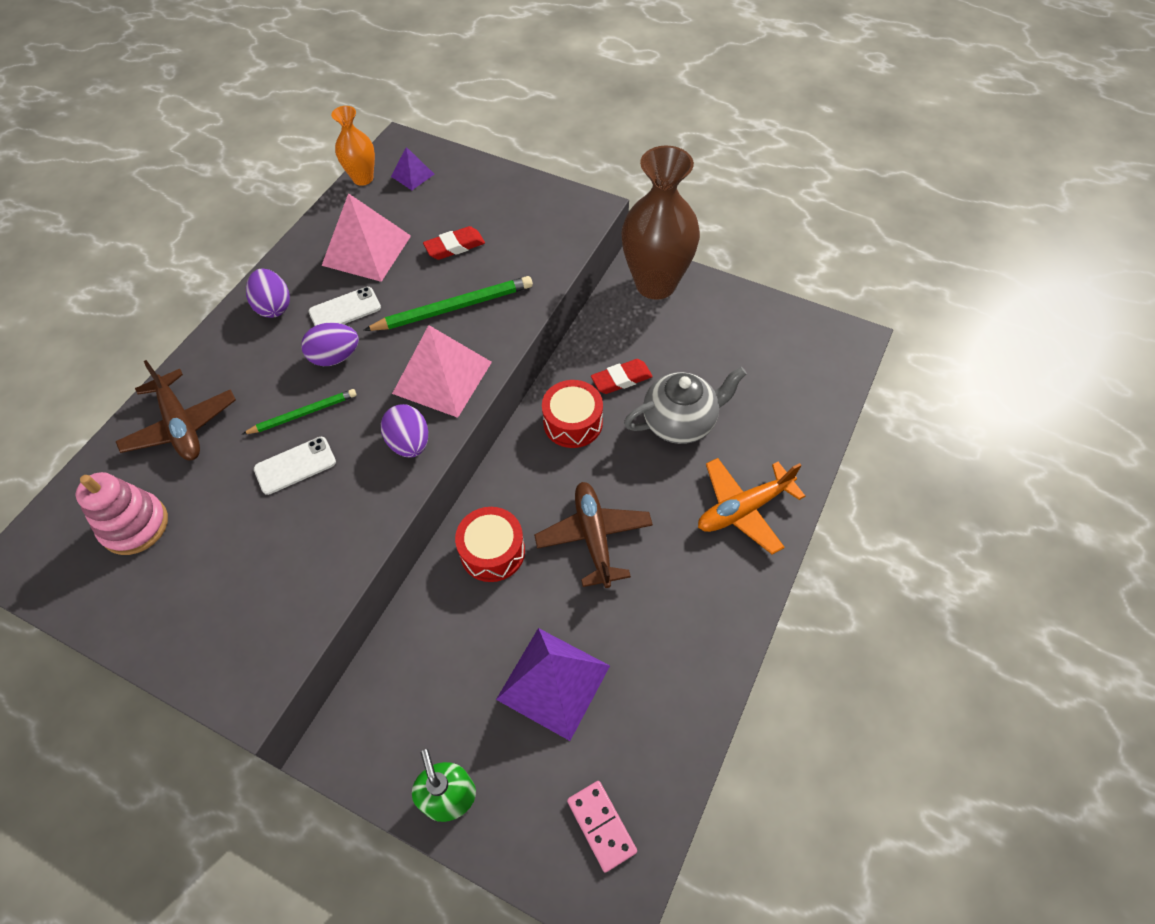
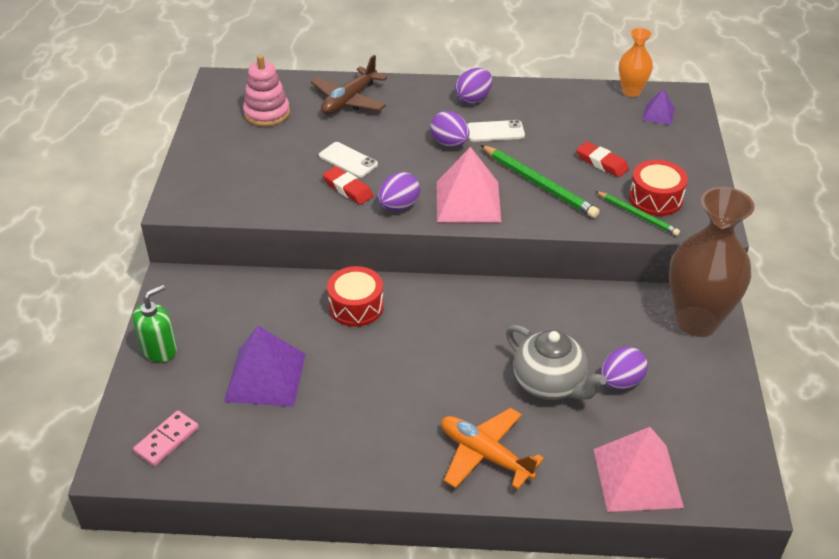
camera: 65 degrees right, 15 degrees down
green pencil [243,389,357,434] -> green pencil moved to [595,191,680,236]
white phone [308,287,381,326] -> white phone turned 45 degrees counterclockwise [467,120,525,142]
pink pyramid [322,193,411,282] -> pink pyramid moved to [594,427,684,512]
brown plane [534,482,653,588] -> none
red drum [542,380,603,448] -> red drum moved to [629,160,688,216]
red eraser [591,359,653,394] -> red eraser moved to [323,166,374,205]
none -> purple egg [601,347,648,390]

